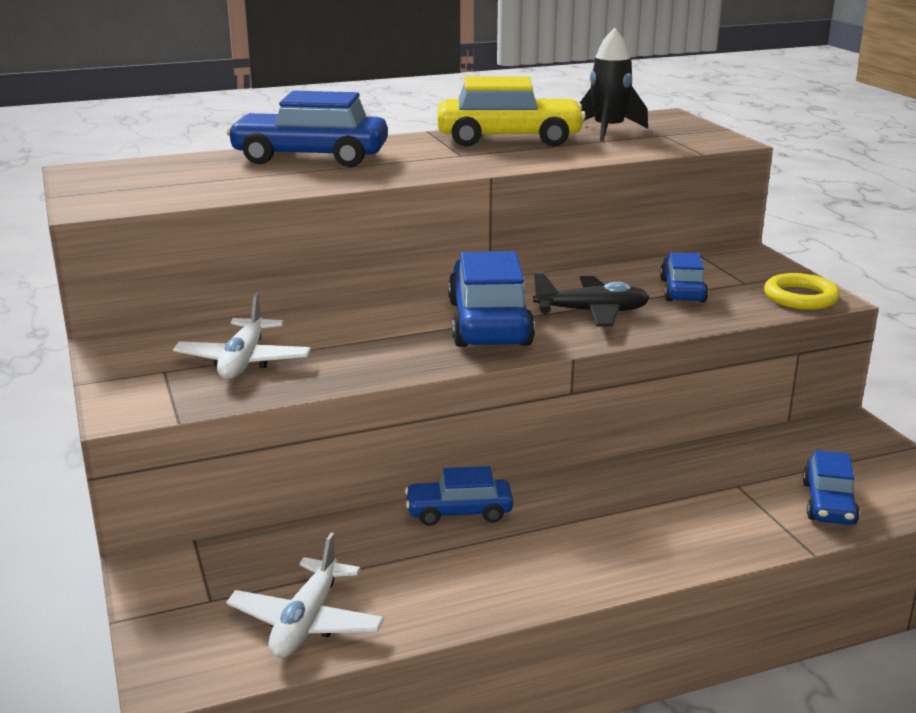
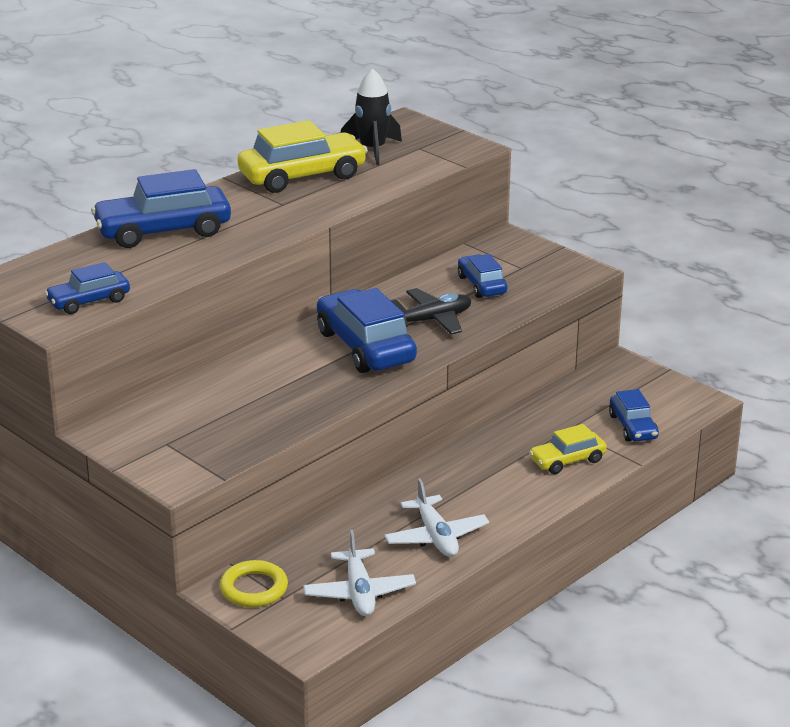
camera: 25 degrees left, 5 degrees up
white plane [173,293,311,379] -> white plane moved to [384,478,489,557]
blue car [405,466,513,526] -> blue car moved to [45,262,130,314]
yellow ring [764,273,840,310] -> yellow ring moved to [220,560,288,607]
none -> yellow car [529,424,607,474]

